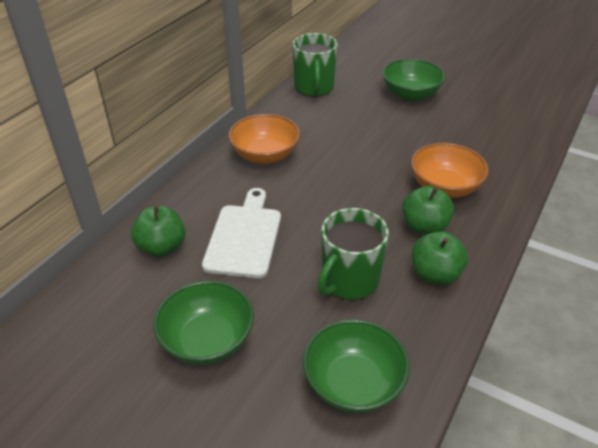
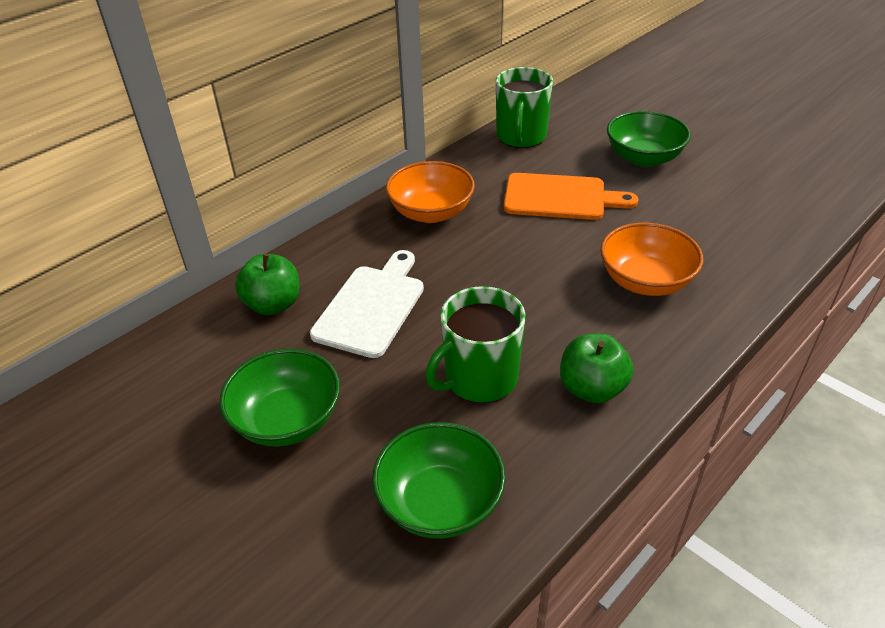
camera: 15 degrees right, 0 degrees up
green apple [402,186,454,235] -> none
none -> orange cutting board [504,173,639,220]

